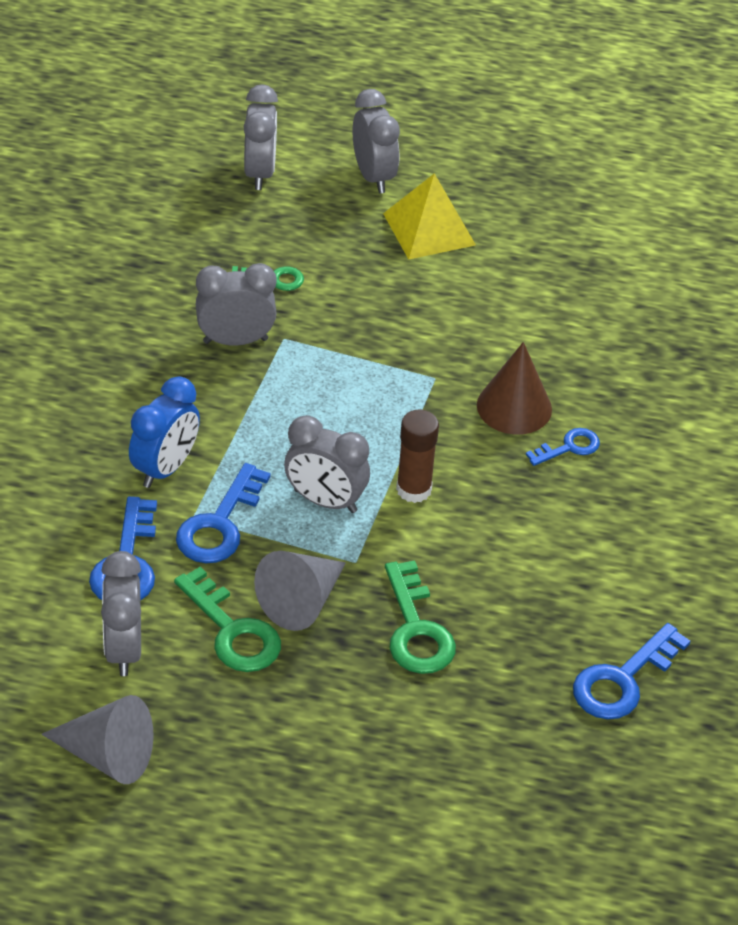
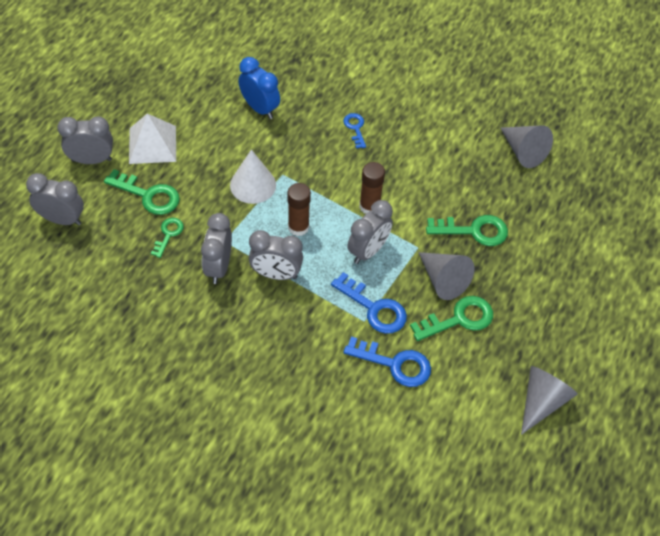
camera: 75 degrees left, 10 degrees up
grey clock [101,551,141,676] -> grey clock moved to [249,230,303,280]
blue clock [129,376,200,488] -> blue clock moved to [238,57,280,119]
yellow pyramid [383,173,476,260] -> white pyramid [129,113,176,164]
brown cone [477,342,552,435] -> none
blue key [573,623,690,719] -> grey cone [501,125,553,168]
none -> green key [104,169,180,215]
none -> white cone [230,149,276,204]
none -> brown glue stick [288,183,311,236]

